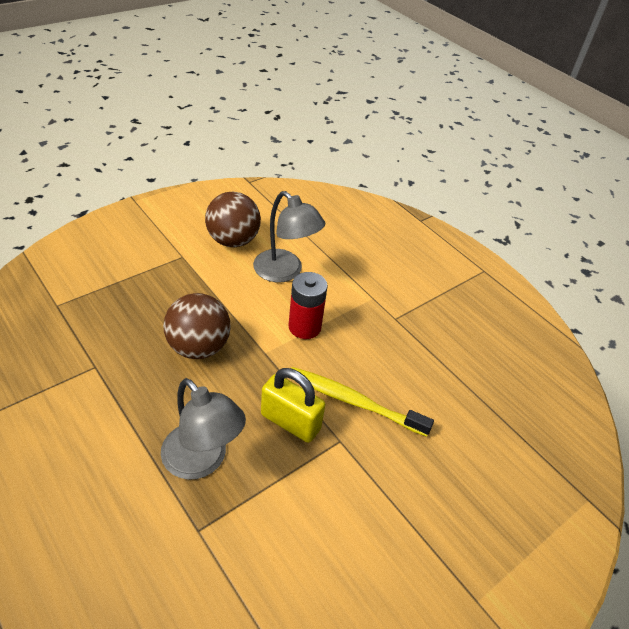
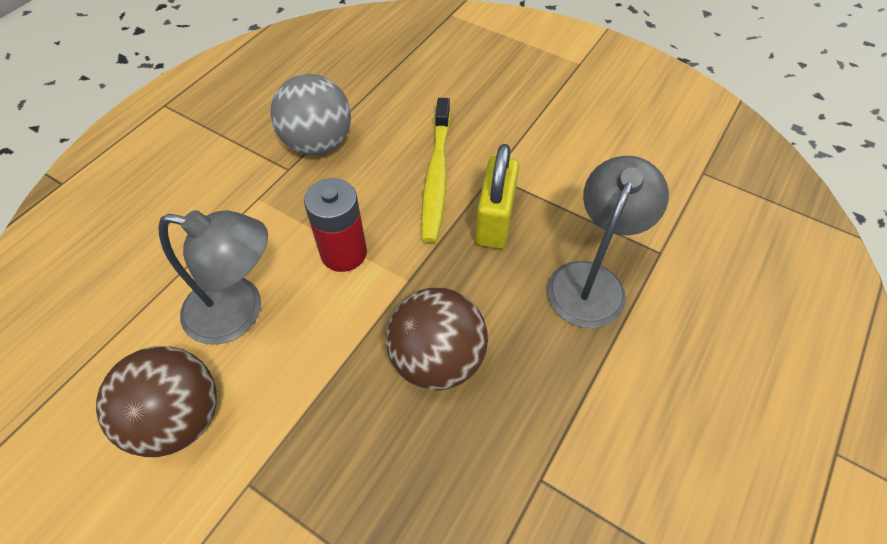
camera: 105 degrees left, 10 degrees up
grey lamp [253,191,325,282] -> grey lamp turned 75 degrees clockwise [158,210,268,345]
none -> grey ball [270,74,351,155]

